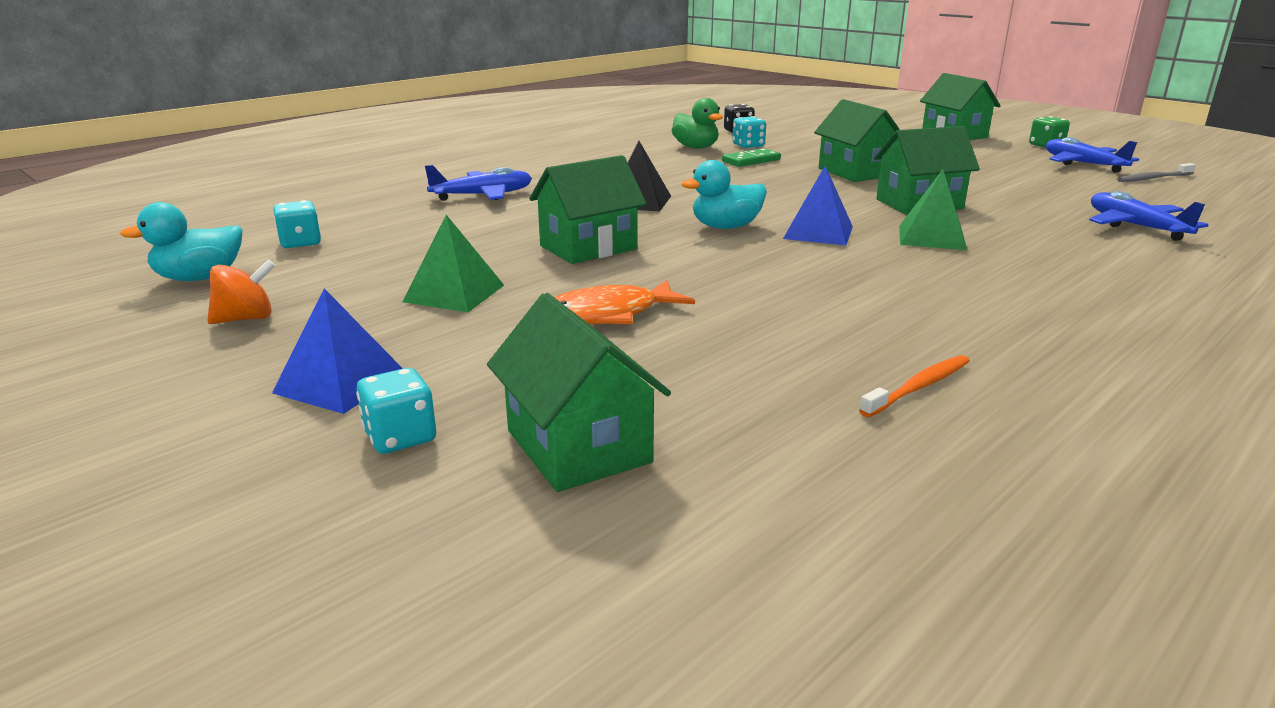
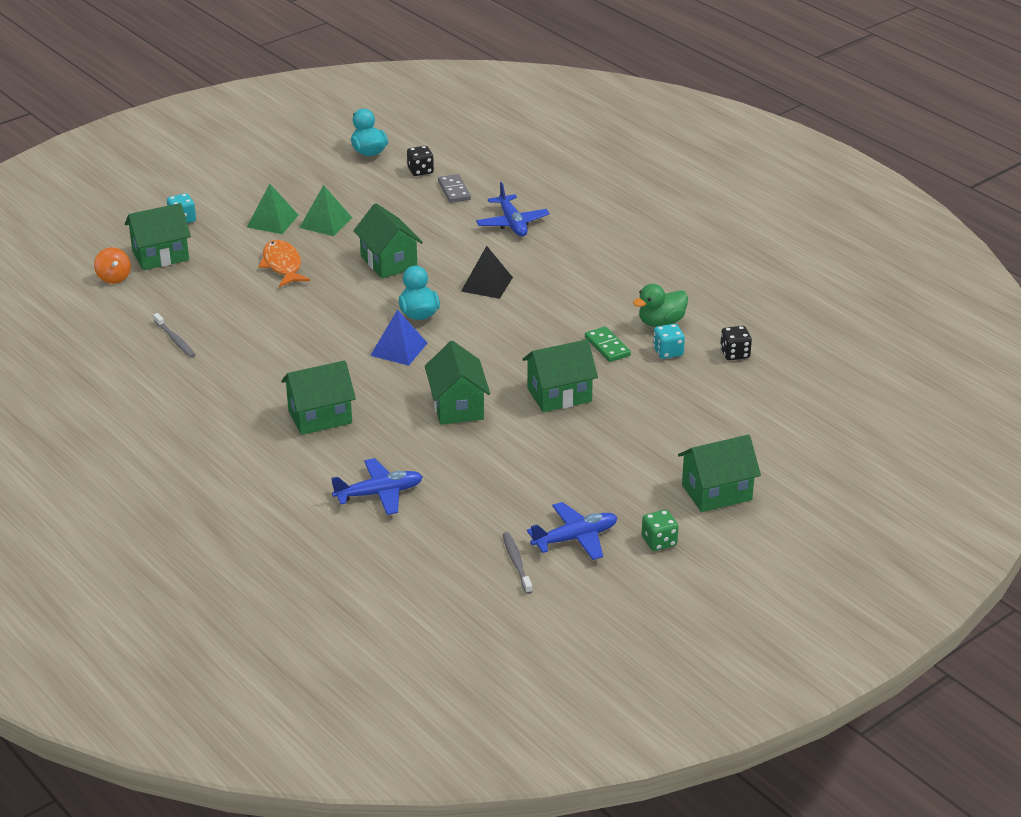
camera: 95 degrees right, 10 degrees up
orange spinning top [207,259,275,324] -> orange spinning top moved to [94,247,131,284]
blue pyramid [272,288,403,414] -> none
turquoise dice [273,200,321,248] -> black dice [407,146,434,176]
orange toothbrush [859,355,970,417] -> grey toothbrush [153,313,195,358]
green pyramid [899,170,967,250] -> green pyramid moved to [247,184,298,234]
none -> green house [281,360,356,435]
none -> grey domino [438,174,471,203]

